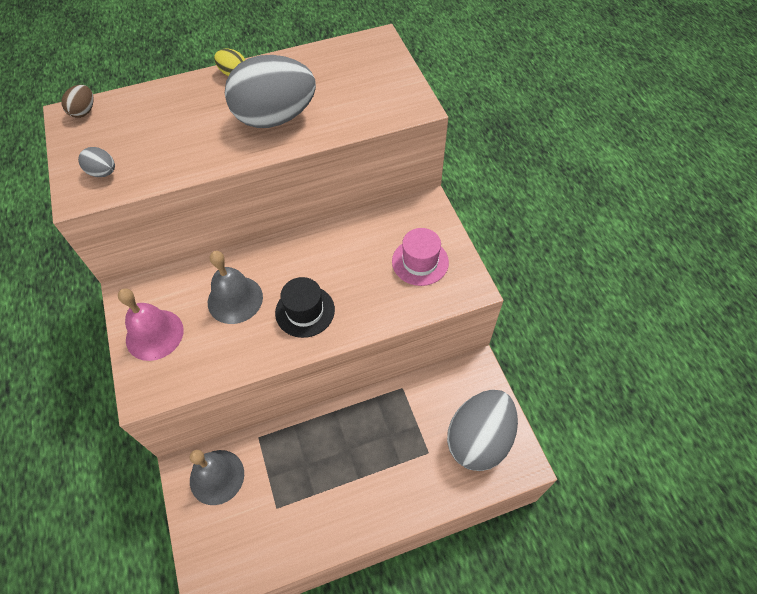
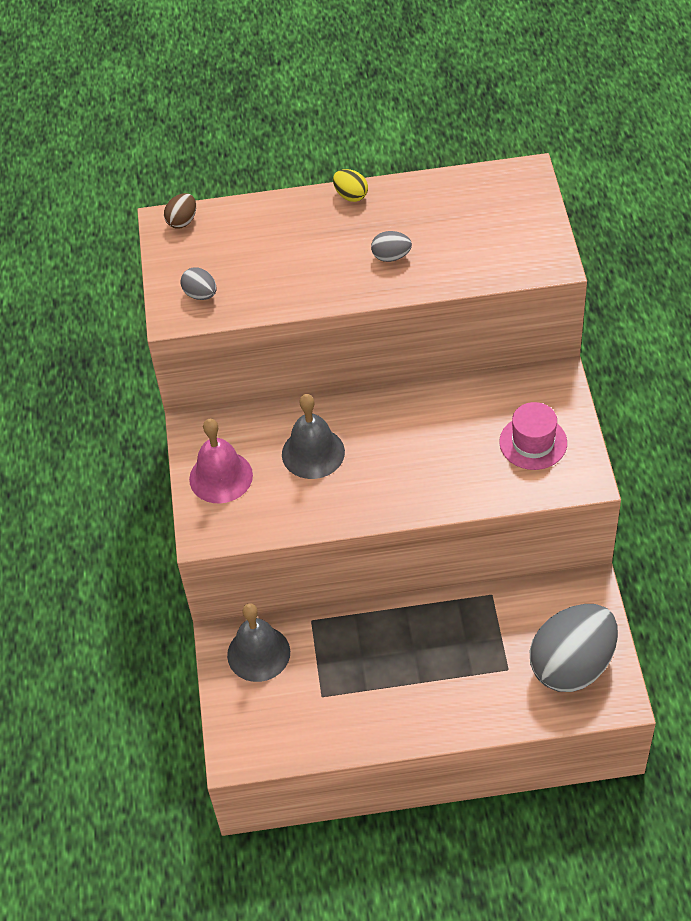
camera: 15 degrees right, 5 degrees down
grey egg [225,55,316,128] -> grey egg [371,231,412,262], size x0.41
black hat [275,277,335,338] -> none

